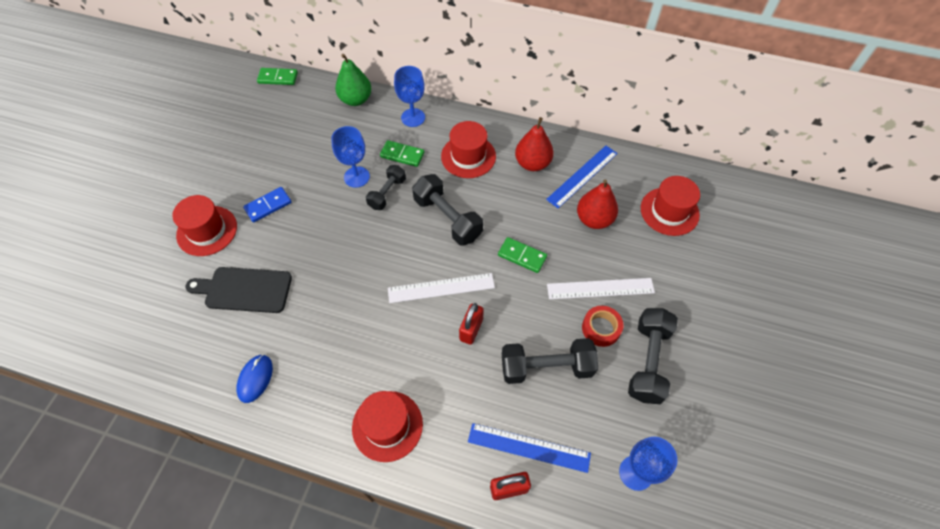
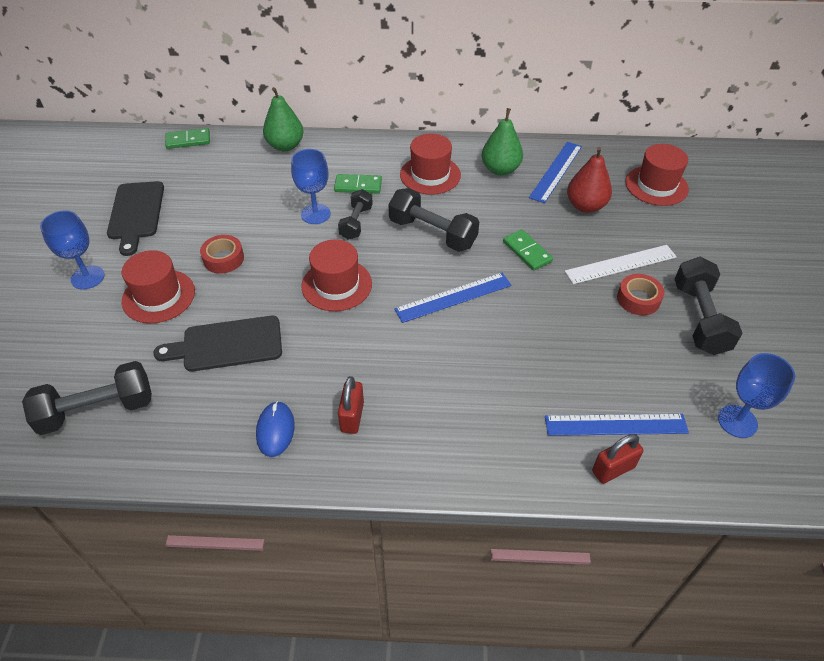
camera: 15 degrees left, 10 degrees down
blue domino [243,187,292,223] -> red tape [200,235,244,273]
red hat [352,391,423,462] -> red hat moved to [301,240,372,311]
white ruler [388,273,495,303] -> blue ruler [394,273,511,323]
blue goblet [394,66,425,127] -> blue goblet moved to [40,210,104,289]
red padlock [459,303,484,345] -> red padlock moved to [338,376,364,434]
green domino [498,237,547,273] -> green domino turned 45 degrees clockwise [503,229,553,271]
black dumbbell [502,338,598,384] -> black dumbbell moved to [22,361,152,435]
red pear [515,117,553,171] -> green pear [482,108,523,176]
none -> black cutting board [107,181,164,256]

